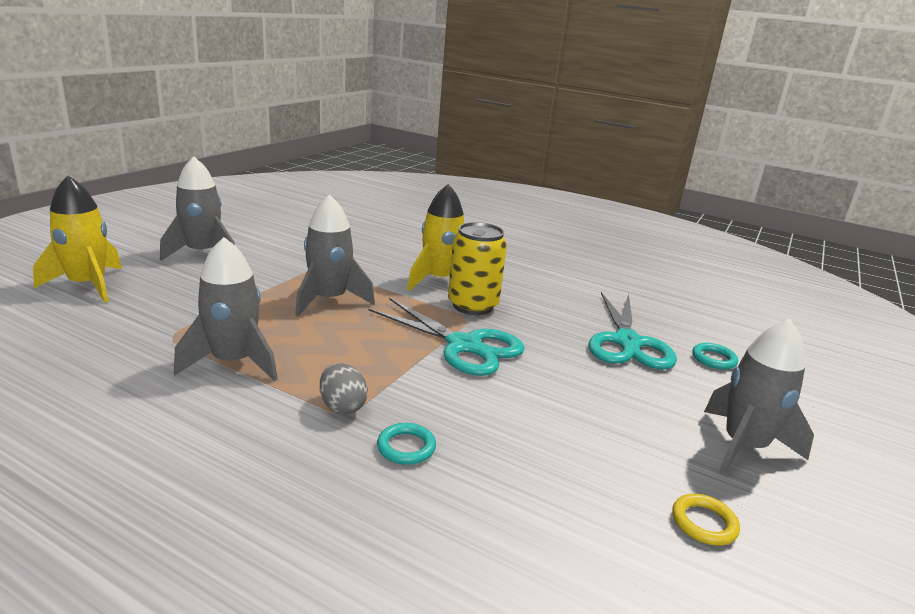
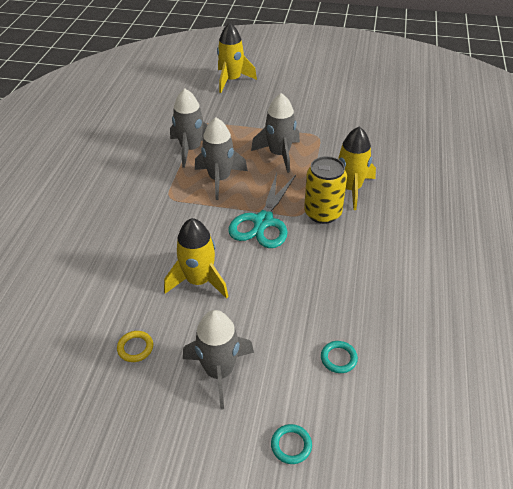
camera: 75 degrees right, 20 degrees up
grey rocket [160,156,235,261] -> grey rocket moved to [195,117,248,200]
grey egg [320,363,368,414] -> none
turquoise ring [377,423,436,465] -> turquoise ring moved to [271,424,312,464]
turquoise scissors [588,292,677,369] -> none
none -> yellow rocket [164,218,229,299]

